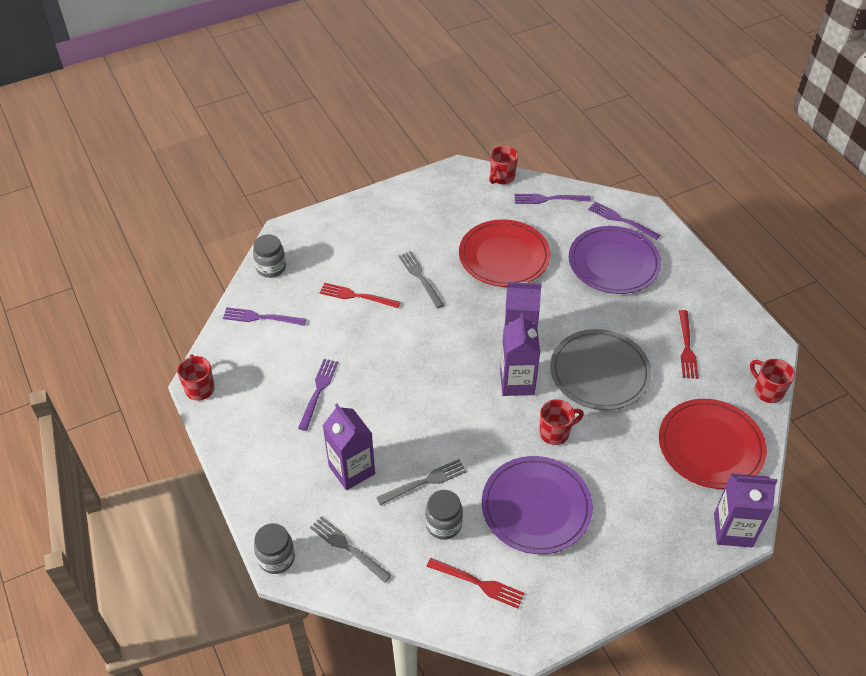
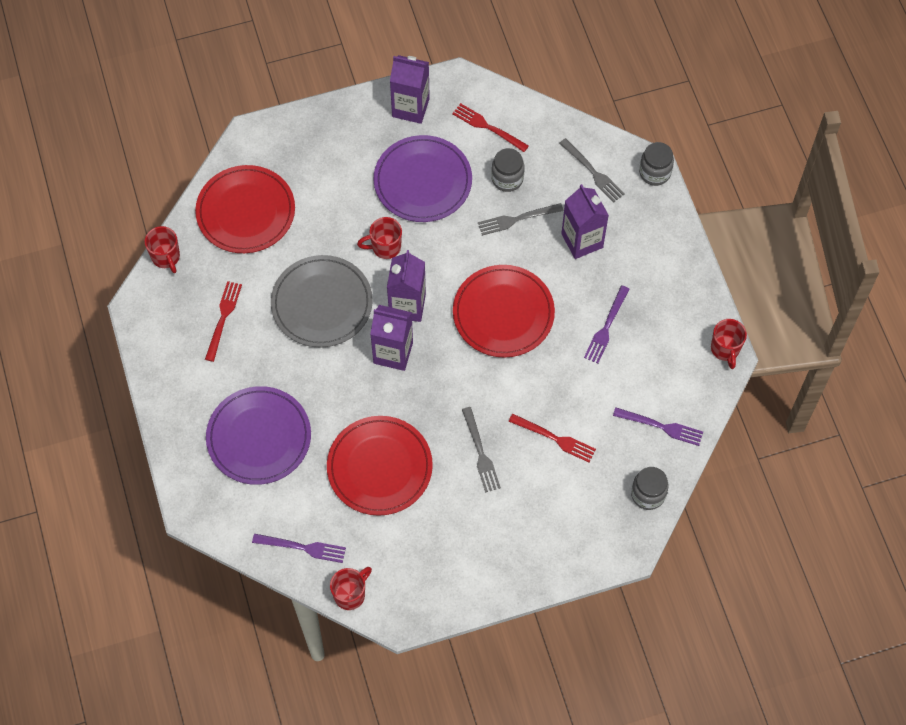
camera: 170 degrees left, 15 degrees up
purple fork [588,202,660,240] -> none
purple carton [714,474,777,547] -> purple carton moved to [390,55,430,124]
none -> red plate [453,265,555,358]

